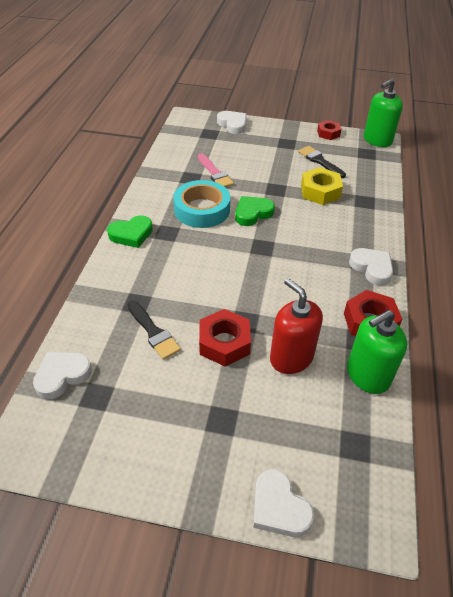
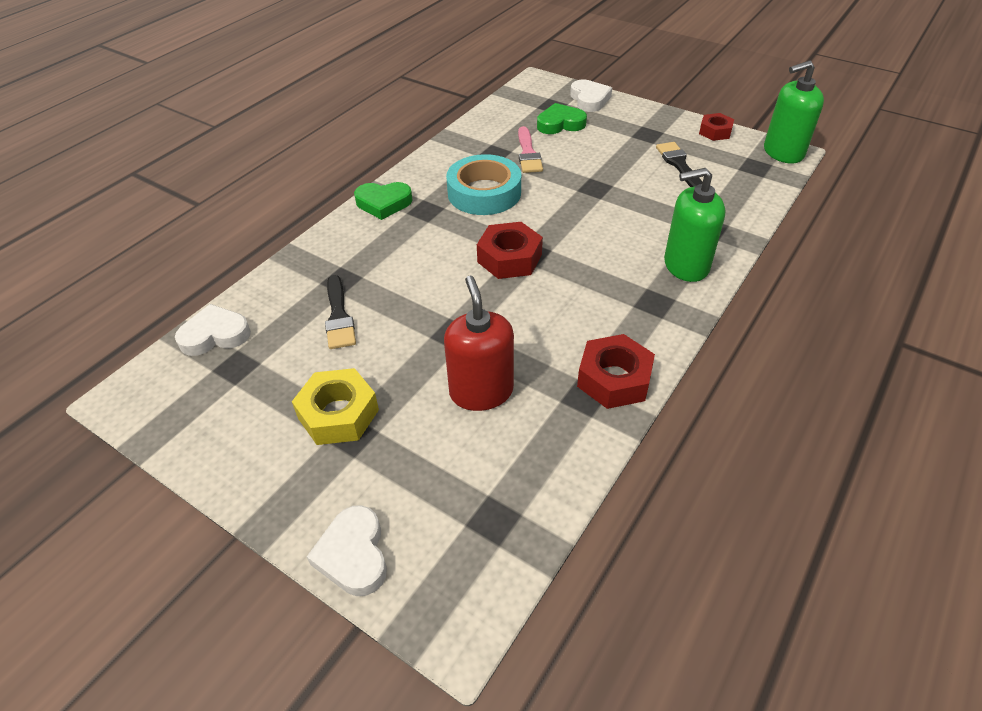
camera: 25 degrees right, 0 degrees up
red nut [199,309,251,367] -> red nut moved to [477,222,543,279]
green heart [235,196,275,226] -> green heart moved to [537,103,587,134]
yellow nut [301,167,343,205] -> yellow nut moved to [292,368,379,445]
green soap dispenser [347,310,407,394] -> green soap dispenser moved to [664,168,725,282]
white heart [349,248,393,285] -> none

